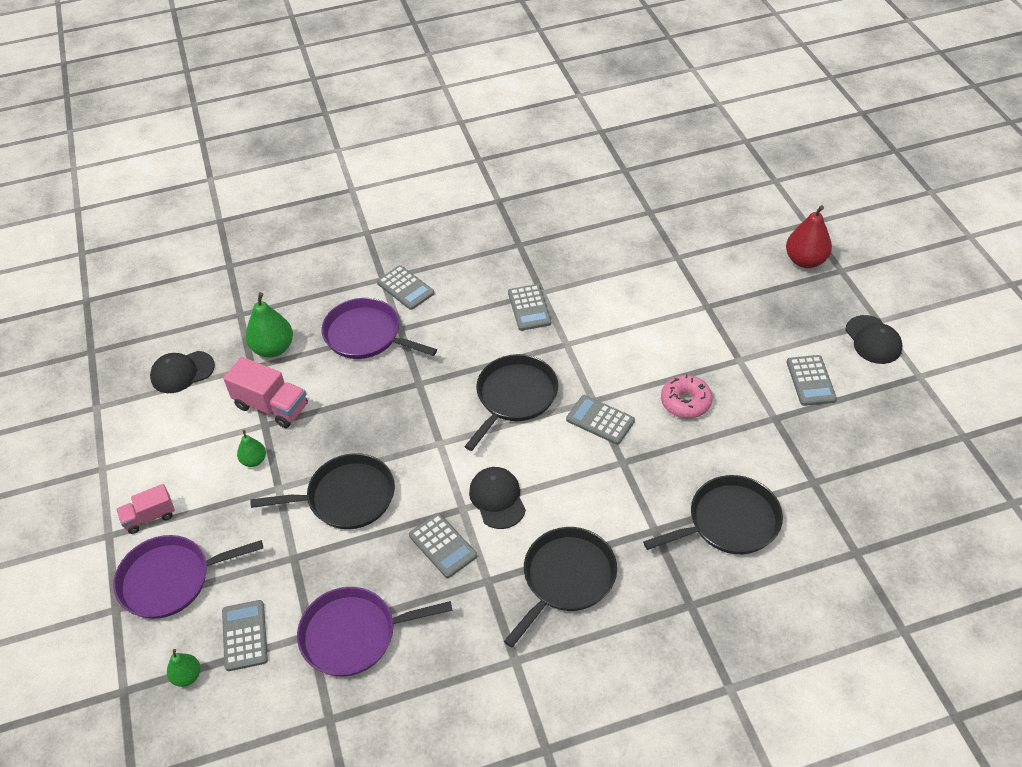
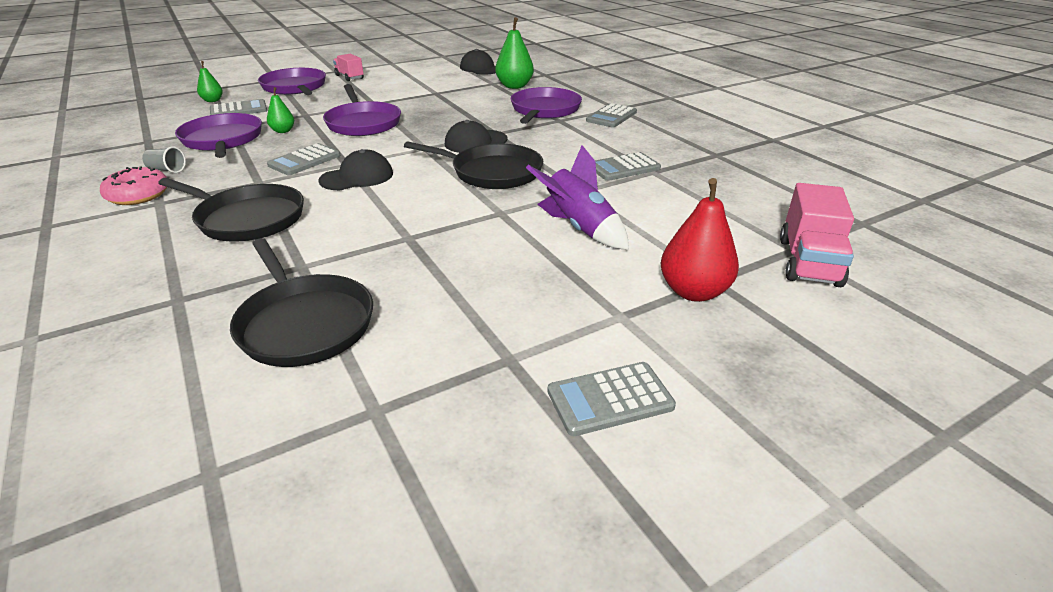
camera: 75 degrees right, 15 degrees down
pink truck [223,357,308,428] -> pink truck moved to [780,183,854,287]
green pear [237,430,266,467] -> green pear moved to [267,87,294,133]
black pan [250,453,395,529] -> purple pan [323,84,401,136]
grey calculator [566,395,635,445] -> none
pink donut [661,374,713,418] -> pink donut moved to [100,166,167,205]
red pear [786,205,832,268] -> red pear moved to [661,178,739,302]
black cap [845,315,903,364] -> black cap moved to [445,120,508,153]
none -> grey cup [142,146,186,173]
none -> purple rocket [526,145,629,250]

